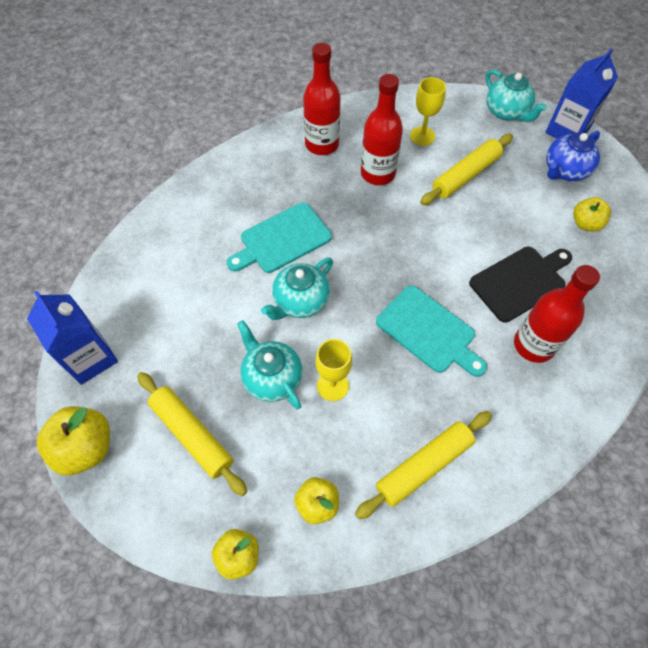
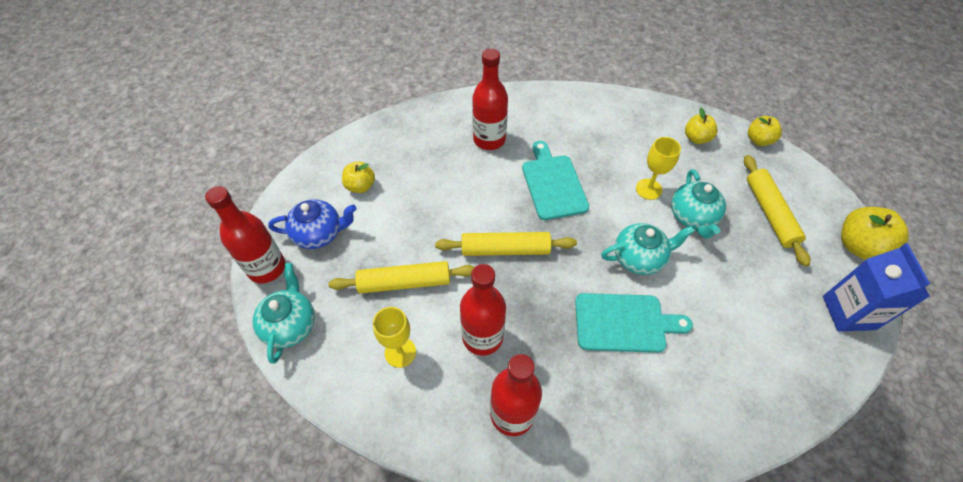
camera: 145 degrees left, 5 degrees down
yellow rolling pin [355,411,492,519] -> yellow rolling pin moved to [435,232,577,256]
black cutting board [469,247,572,323] -> none
blue carton [545,48,618,138] -> red bottle [205,186,285,283]

